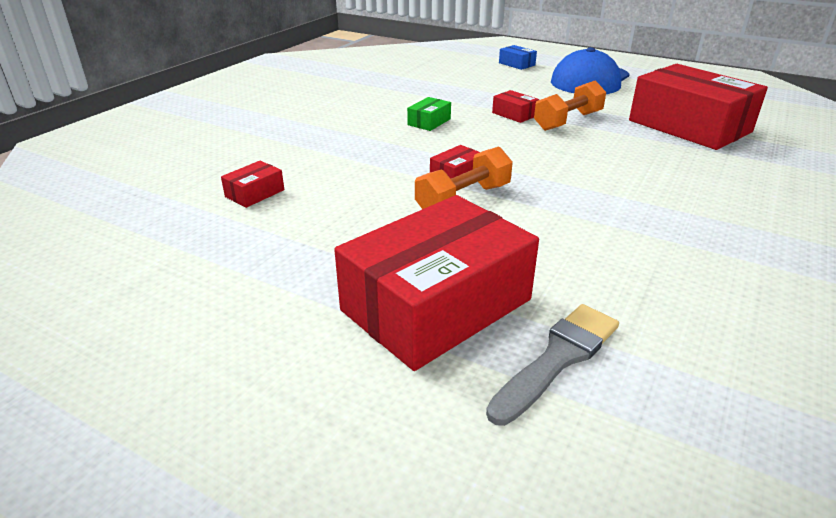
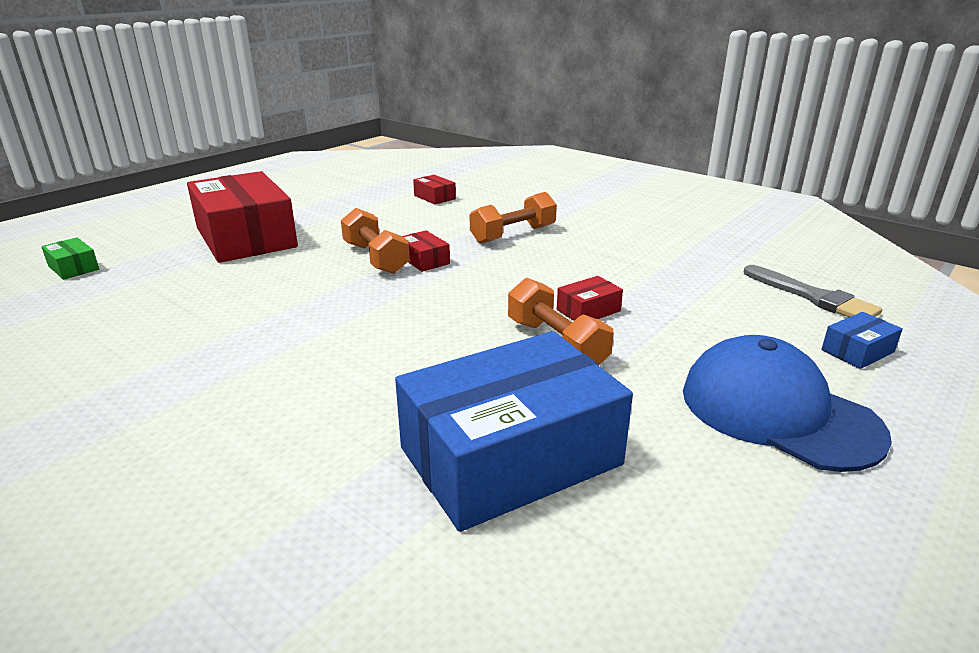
camera: 100 degrees right, 5 degrees down
green box [407,97,451,131] -> green box moved to [41,237,99,280]
grey brush [486,304,619,426] -> grey brush moved to [744,265,883,317]
red box [629,64,768,150] -> blue box [395,331,633,532]
none -> orange dumbbell [470,192,557,244]

